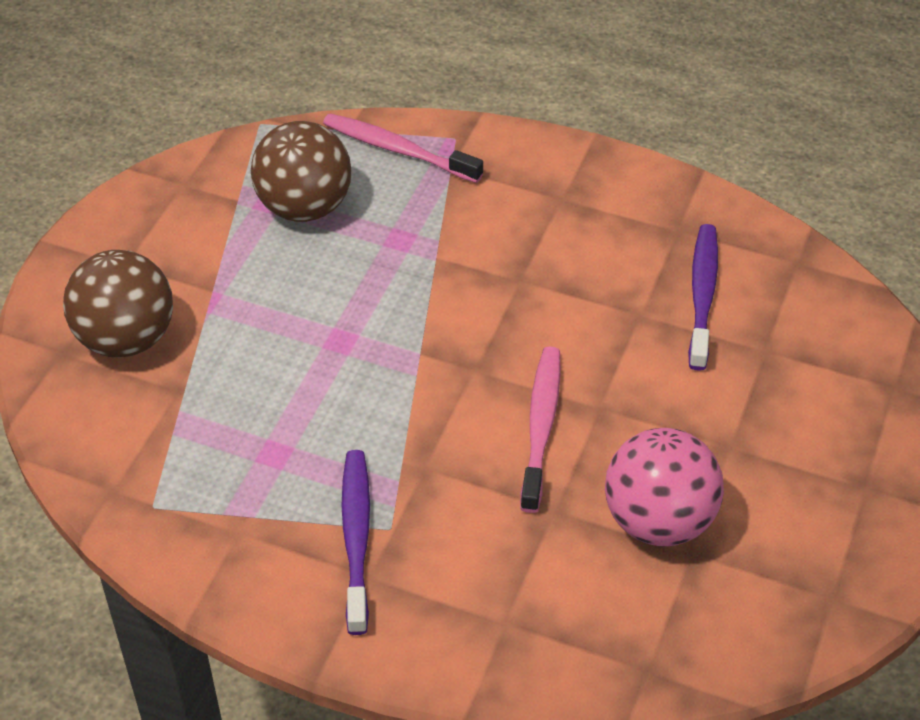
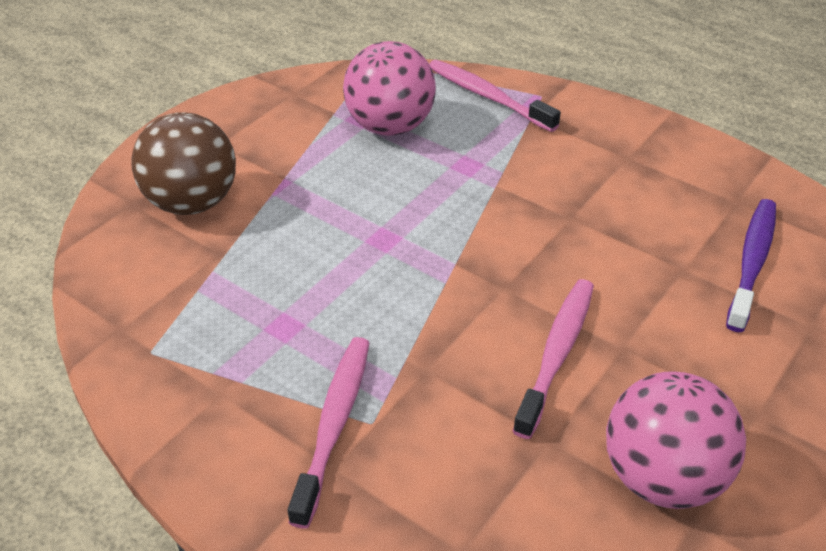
camera: 15 degrees right, 5 degrees down
brown ball [251,121,352,222] -> pink ball [343,41,436,136]
purple toothbrush [342,450,370,635] -> pink toothbrush [288,337,370,529]

